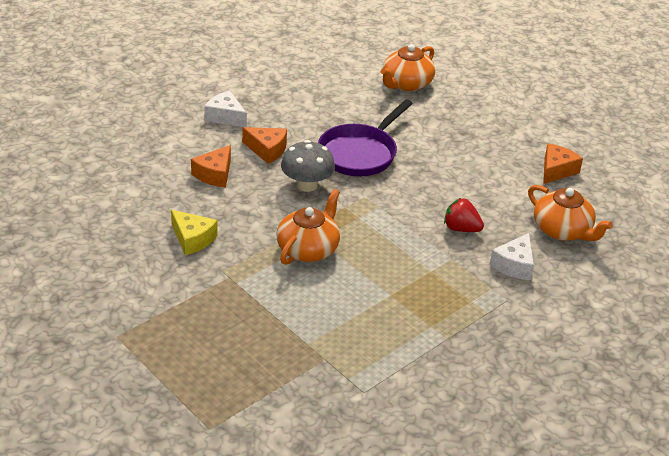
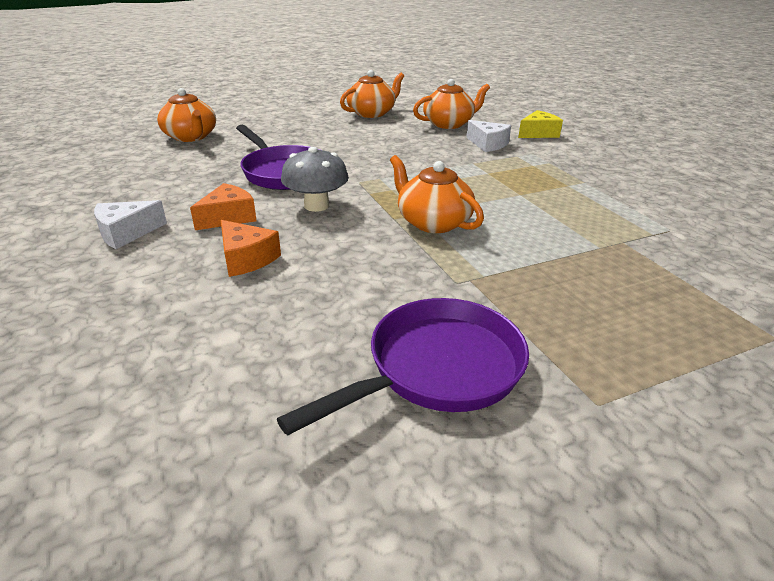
camera: 70 degrees left, 5 degrees down
yellow cheese [171,210,218,255] -> yellow cheese moved to [518,110,563,138]
red strawberry [444,198,484,232] -> none
orange cheese [543,143,583,184] -> orange teapot [340,70,404,118]
none -> purple pan [277,298,529,435]

